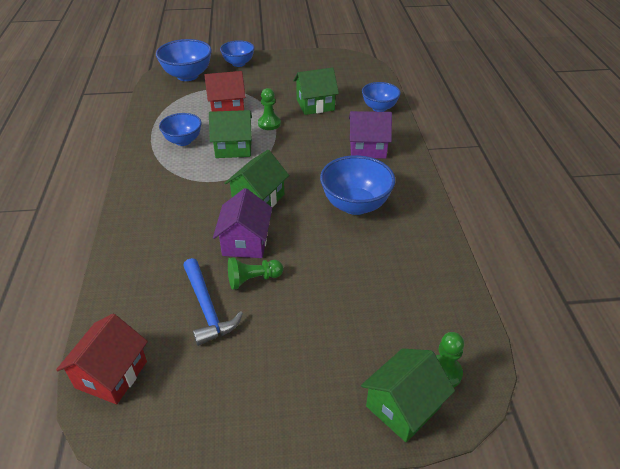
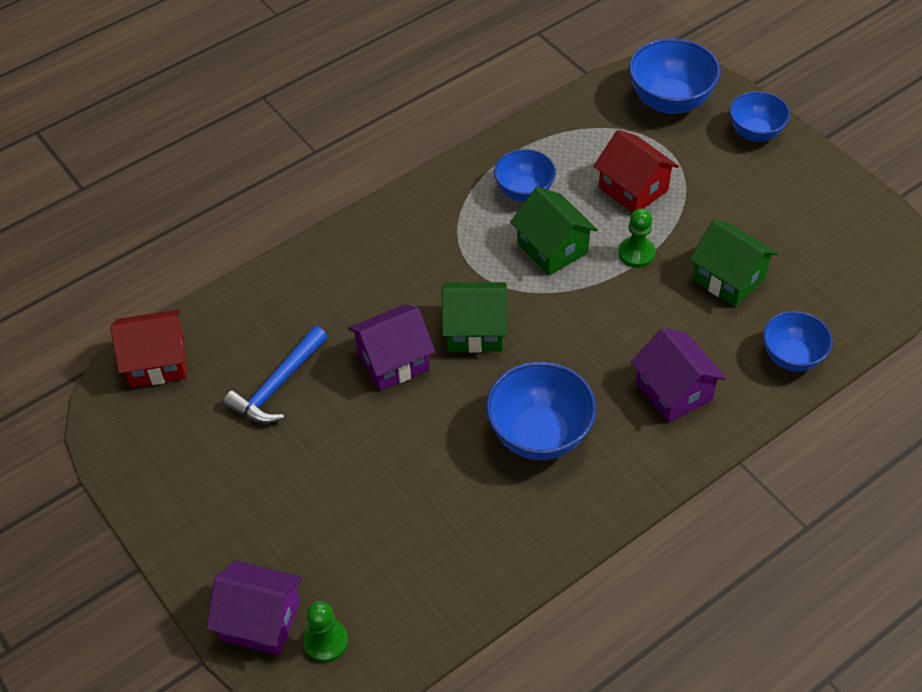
camera: 60 degrees right, 10 degrees up
green pawn [228,257,283,290] -> none
green house [361,348,455,442] -> purple house [206,561,302,655]

